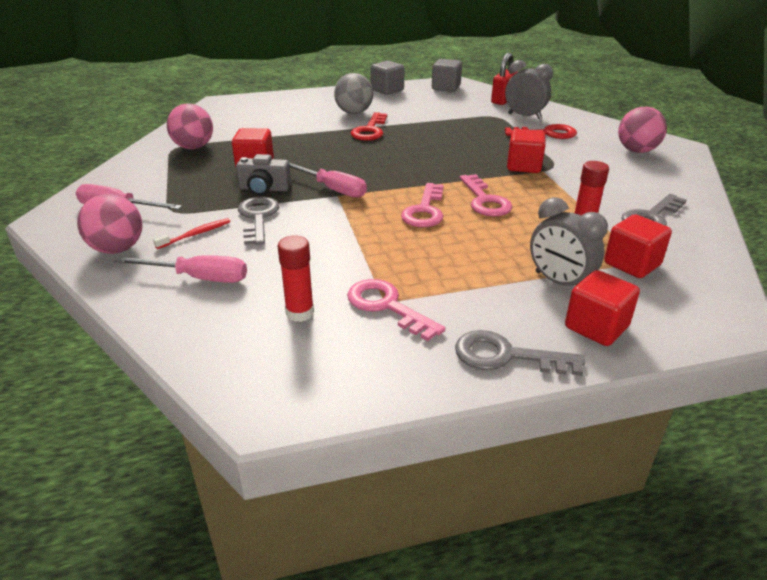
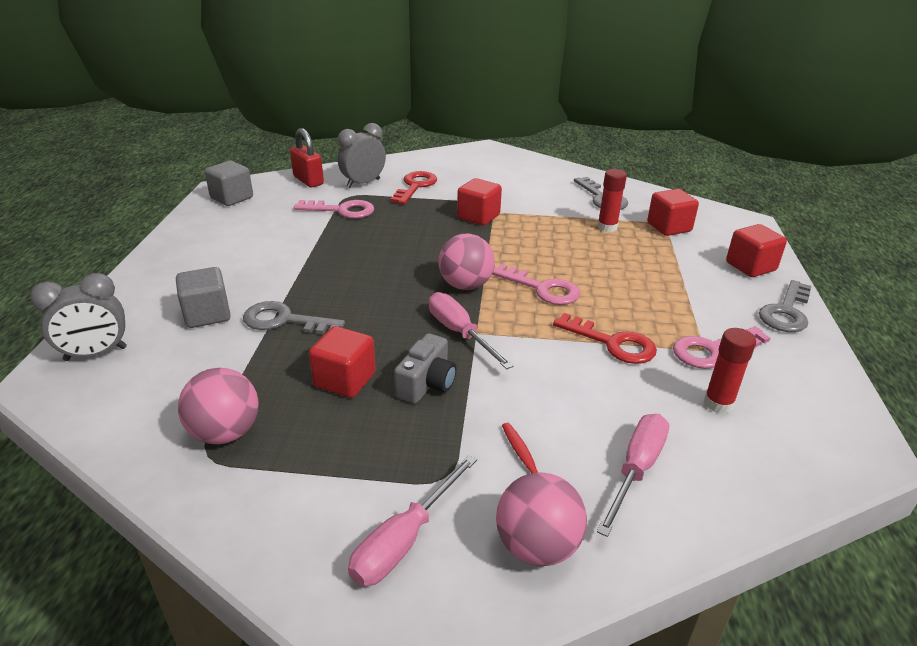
camera: 70 degrees left, 0 degrees up
grey key [238,196,279,245] -> grey key moved to [243,301,345,334]
pink screwdriver [290,163,367,198] -> pink screwdriver turned 90 degrees counterclockwise [429,292,513,369]
grey ball [334,73,373,114] -> none
red key [351,112,387,141] -> red key moved to [553,313,657,364]
grey cube [371,61,405,95] -> grey cube moved to [176,267,231,328]
pink key [460,174,512,216] -> pink key moved to [294,200,374,218]
grey clock [530,197,608,286] -> grey clock moved to [30,273,127,361]
pink ball [618,107,667,153] -> pink ball moved to [438,234,495,290]

